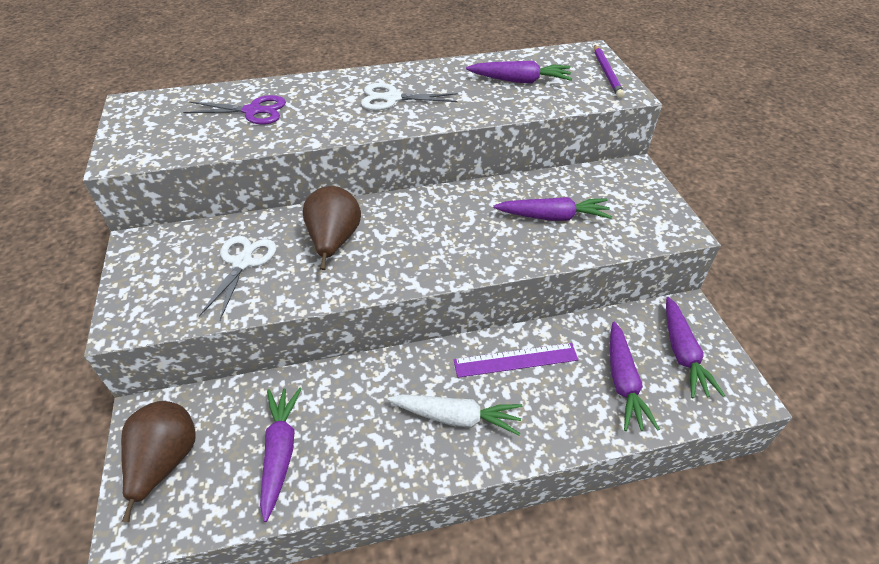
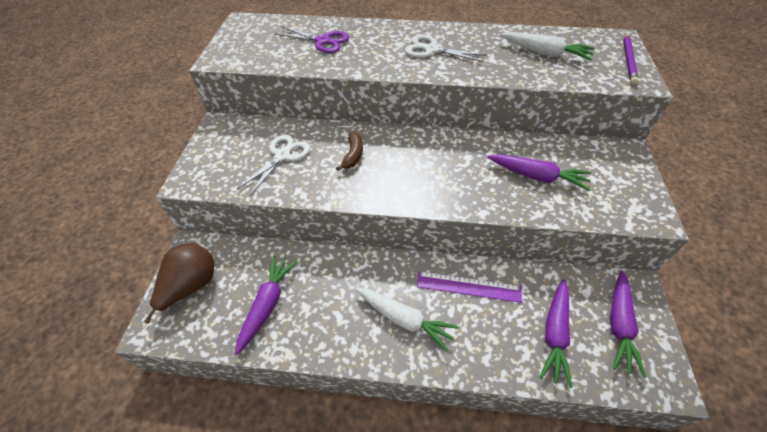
camera: 20 degrees right, 5 degrees up
brown pear [303,186,361,270] -> brown banana [336,132,363,171]
purple carrot [466,61,572,83] -> white carrot [500,32,595,61]

